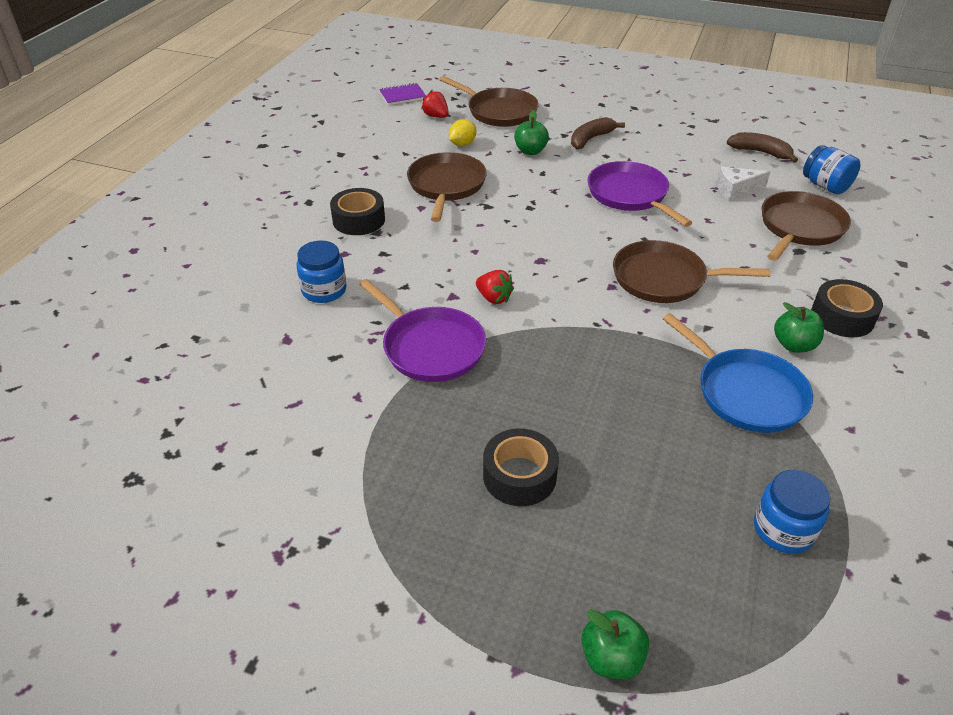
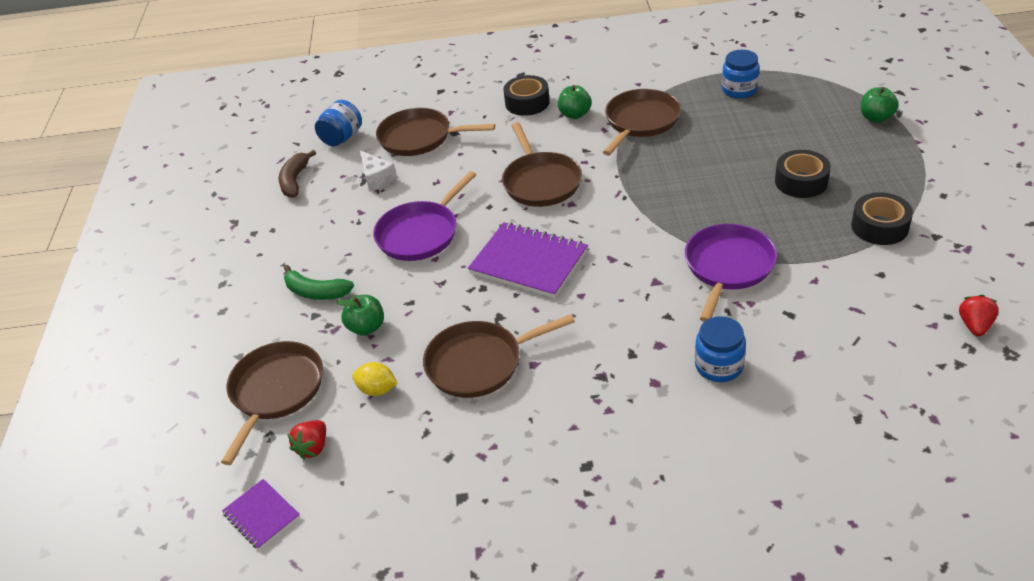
camera: 110 degrees left, 0 degrees up
black tape [330,188,385,235] -> black tape moved to [851,192,913,245]
red strawberry [476,270,514,304] -> red strawberry moved to [959,295,999,336]
brown banana [571,117,625,149] -> green banana [284,265,354,300]
blue pan [663,313,813,433] -> brown pan [603,89,681,156]
none -> purple notebook [468,222,588,298]

